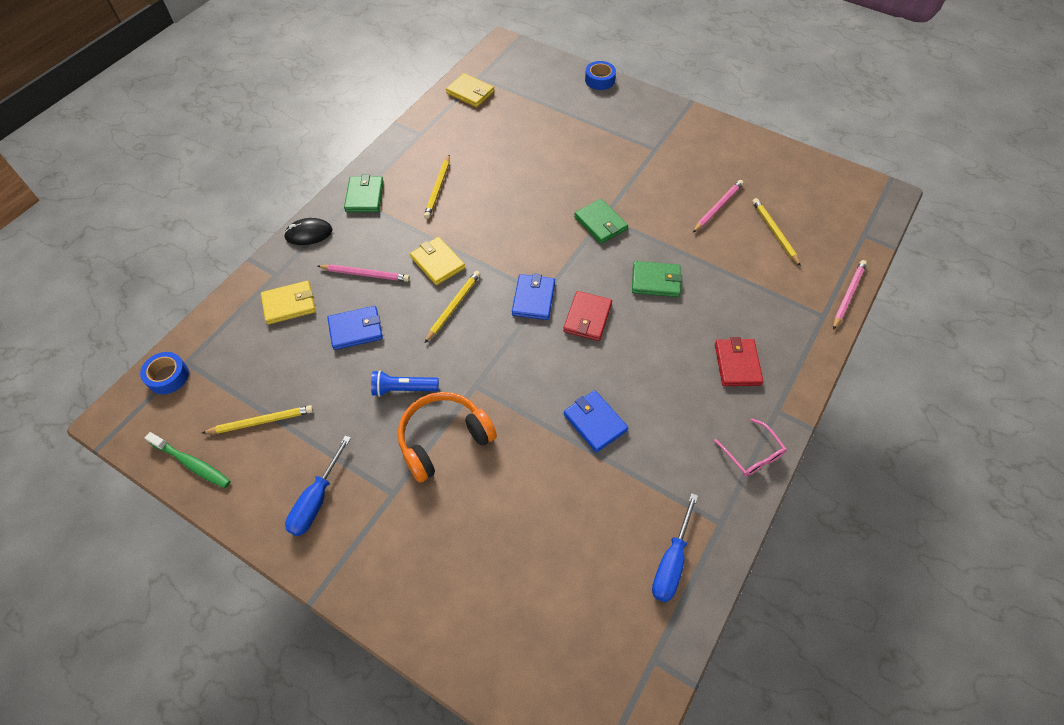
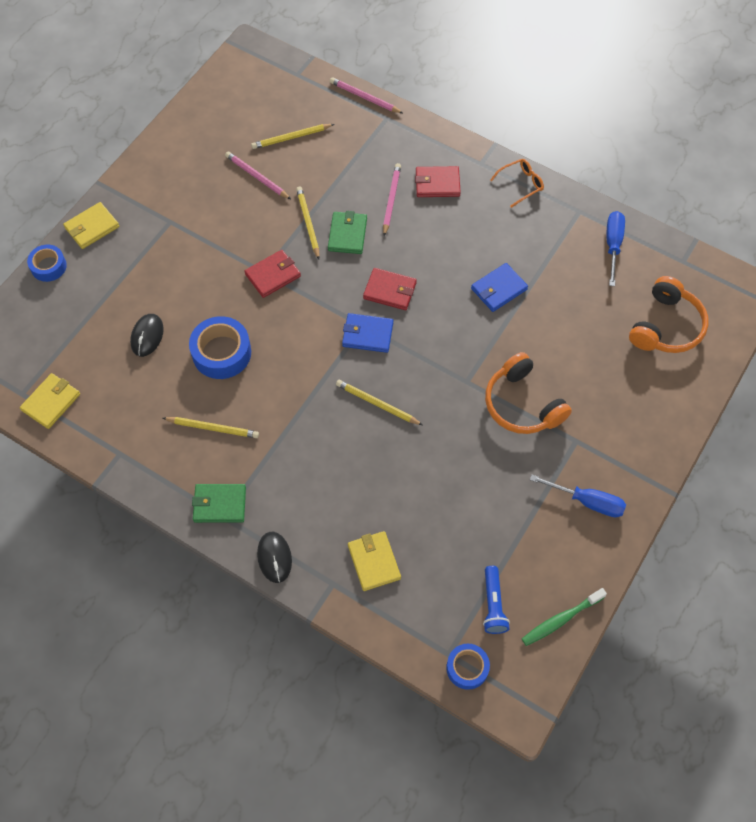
camera: 90 degrees left, 5 degrees up
green toothbrush [145,432,231,488] -> green toothbrush turned 150 degrees counterclockwise [522,588,607,646]
yellow pencil [202,405,313,434] -> yellow pencil moved to [296,186,320,260]
pink pencil [317,264,410,282] -> pink pencil moved to [383,163,401,236]
blue wallet [327,306,383,350] -> none
blue flashlight [371,370,439,397] -> blue flashlight moved to [483,566,510,634]
yellow wallet [410,237,465,285] -> yellow wallet moved to [63,202,119,249]
green wallet [574,199,628,244] -> red wallet [244,250,301,298]
blue screwdriver [652,493,698,602] -> blue screwdriver turned 105 degrees counterclockwise [606,211,625,286]
pink glasses [714,418,786,477] -> orange glasses [490,159,544,208]
none -> black mouse [130,314,164,357]
none -> blue tape [189,316,251,379]
none -> orange headphones [629,276,709,353]

